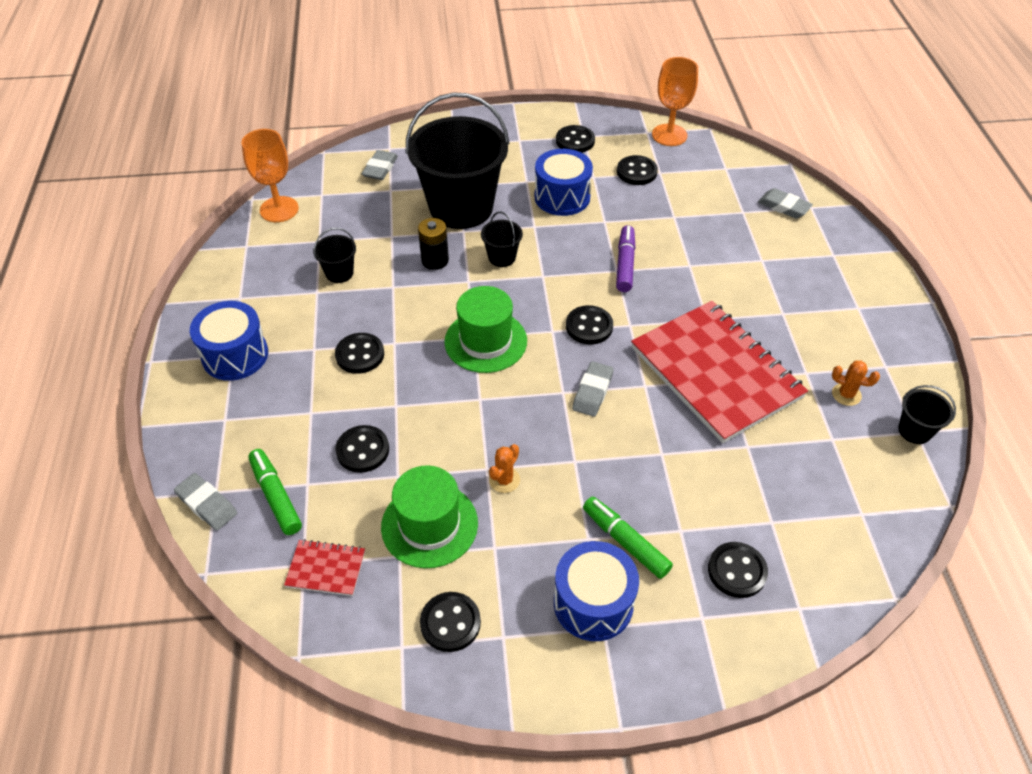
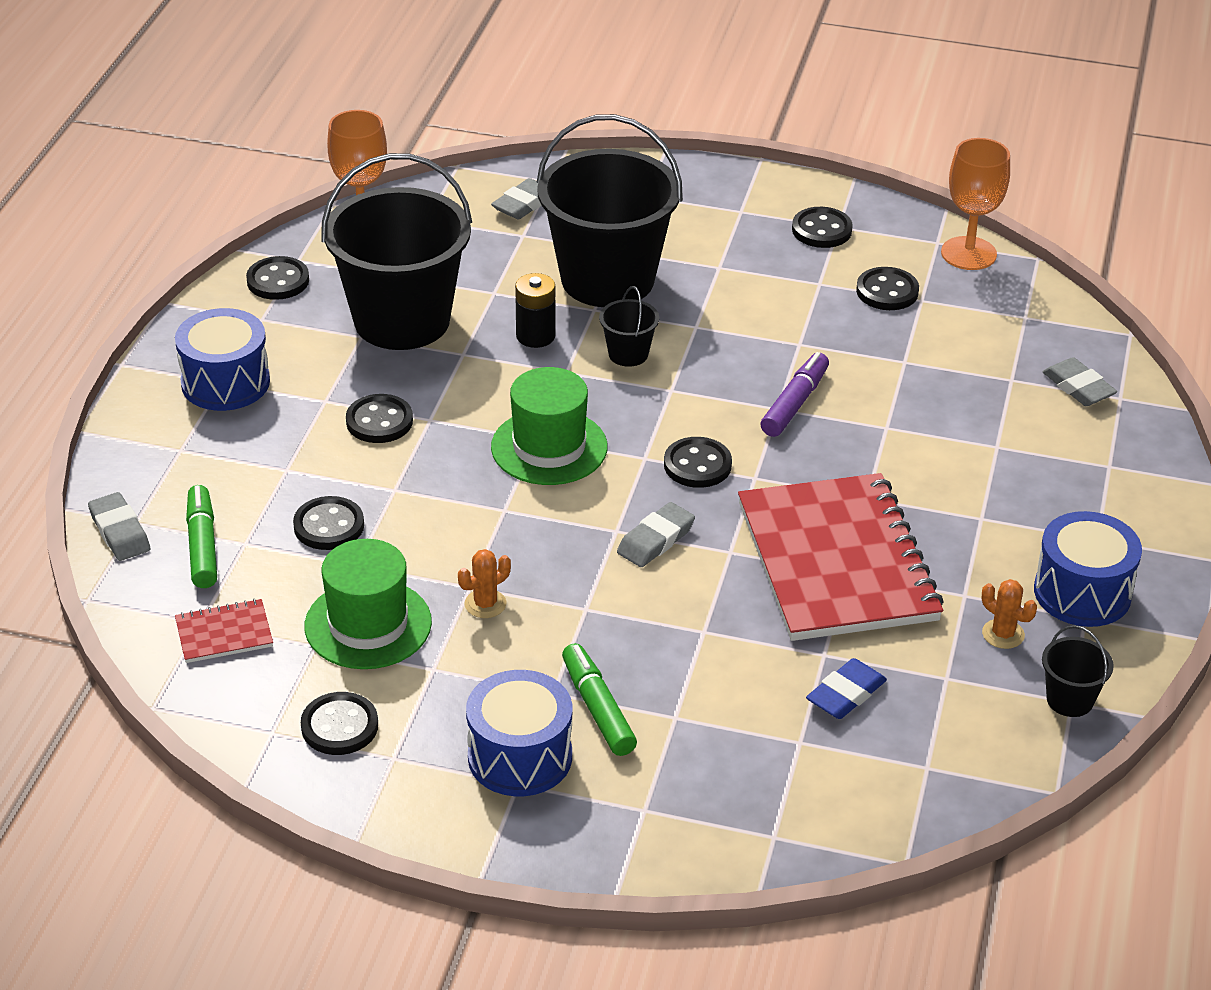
camera: 20 degrees right, 10 degrees down
red notebook [284,539,365,596] -> red notebook turned 45 degrees counterclockwise [175,599,273,663]
black bucket [313,228,356,283] -> black bucket [321,153,472,350], size x2.44
blue drum [535,149,593,216] -> blue drum moved to [1034,511,1142,627]
black button [708,542,768,598] -> black button moved to [246,256,309,300]
none -> blue eraser [806,658,887,719]

